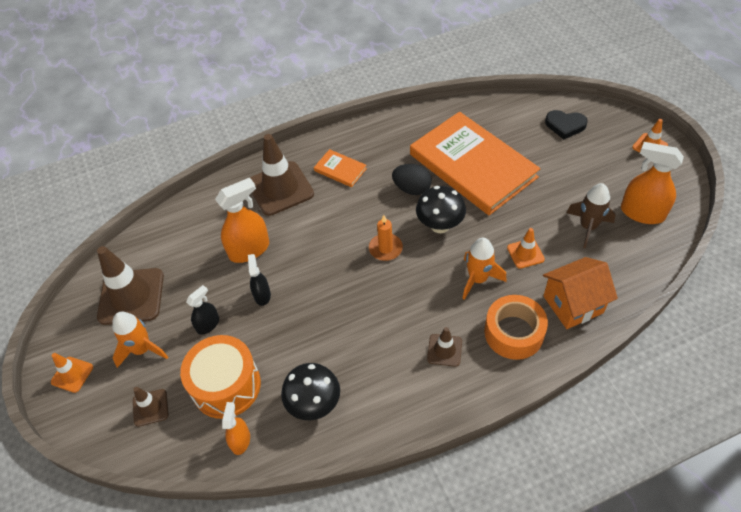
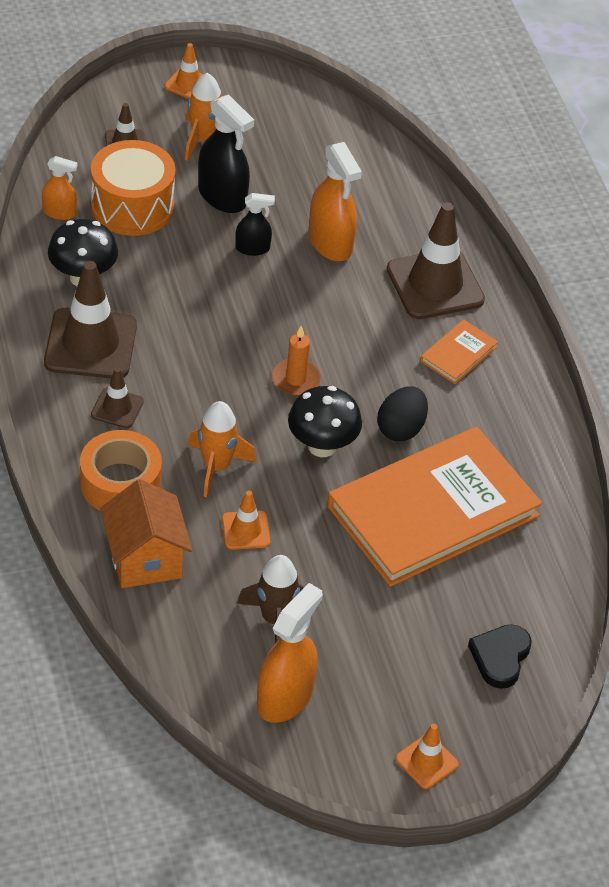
camera: 90 degrees right, 5 degrees down
brown traffic cone [97,246,164,325] -> brown traffic cone moved to [44,261,137,378]
black spray bottle [186,285,219,335] -> black spray bottle [198,94,254,213], size x1.77

